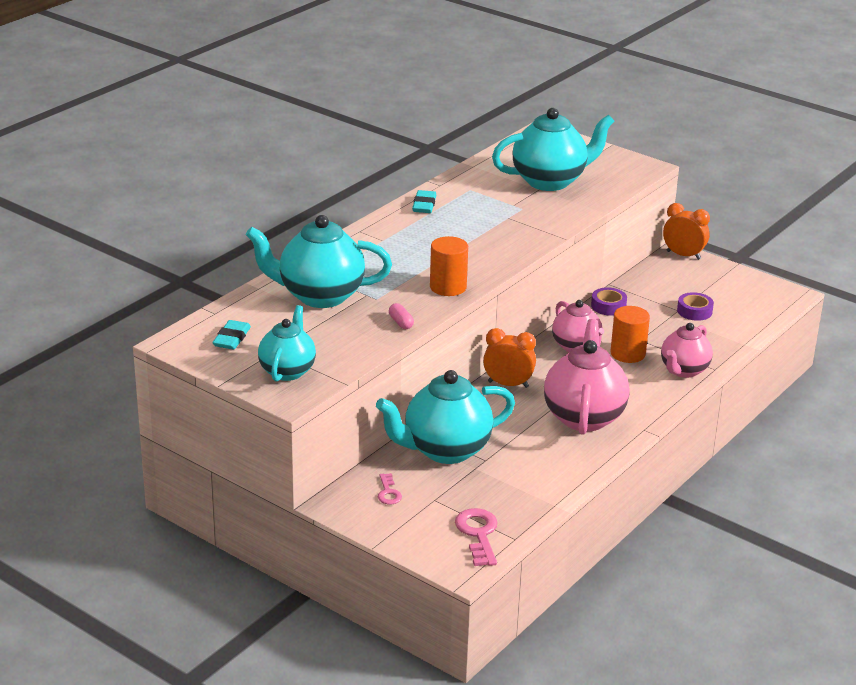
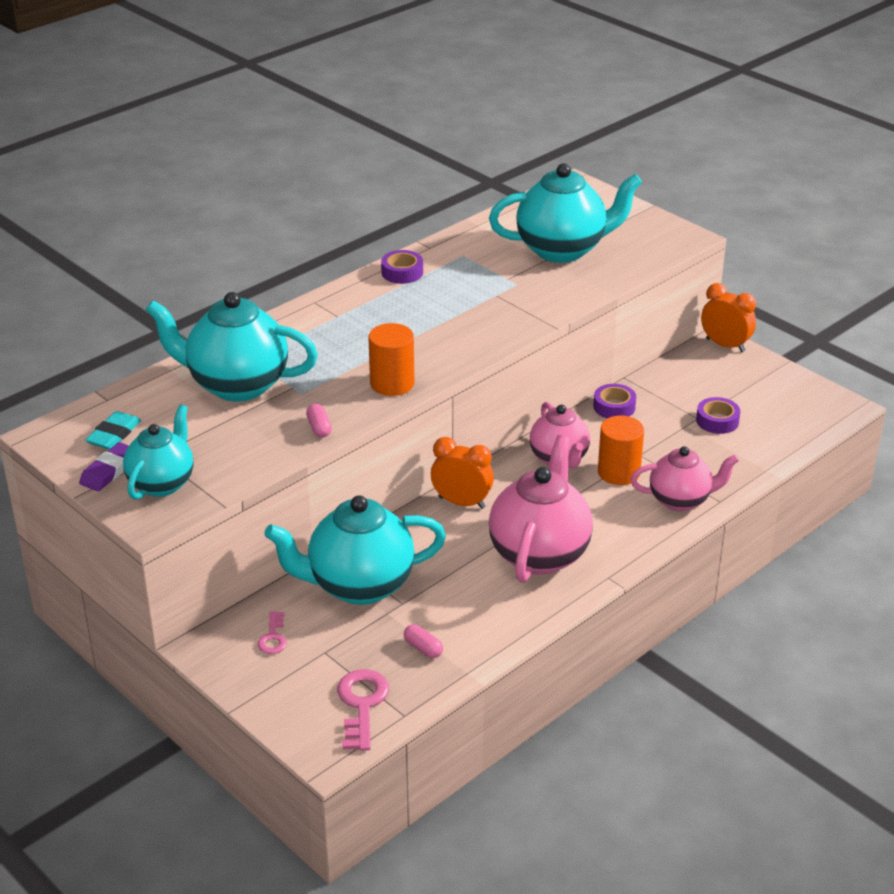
camera: 10 degrees right, 5 degrees up
turquoise eraser [412,190,436,213] -> purple tape [381,250,423,284]
pink teapot [661,323,713,378] -> pink teapot turned 135 degrees counterclockwise [631,446,739,511]
none -> purple eraser [79,442,129,491]
none -> pink capsule [404,624,443,658]

